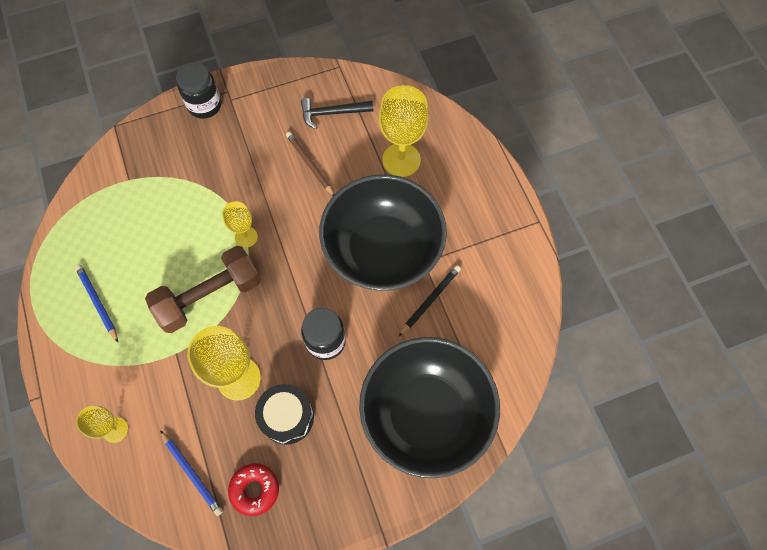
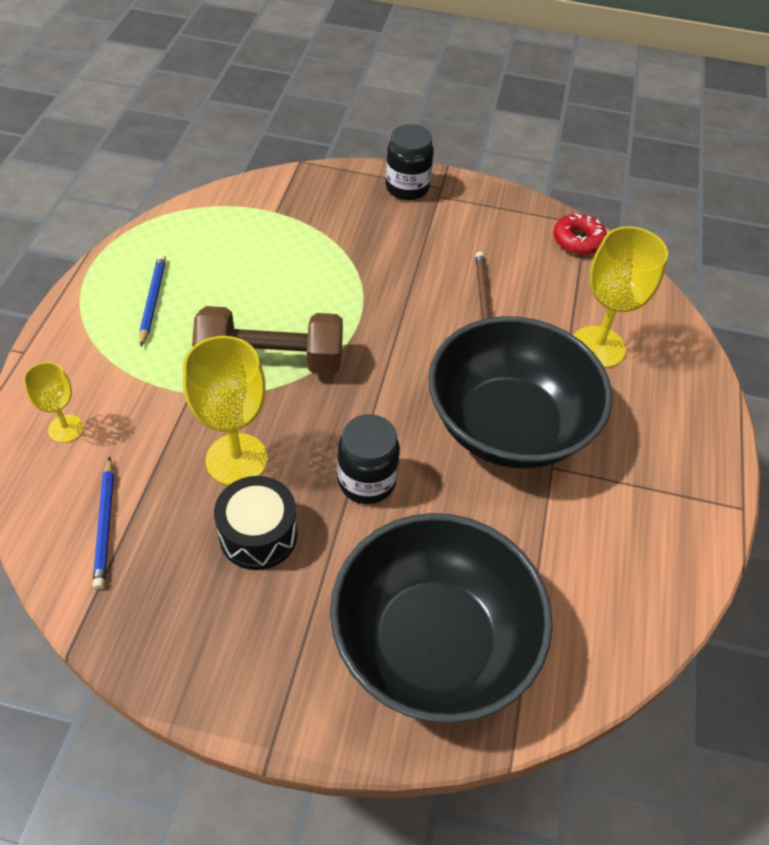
camera: 30 degrees right, 15 degrees down
yellow goblet [222,201,258,248] -> none
red donut [228,463,279,516] -> red donut moved to [553,214,607,255]
black hammer [301,98,373,129] -> none
black pencil [398,265,461,337] -> none

